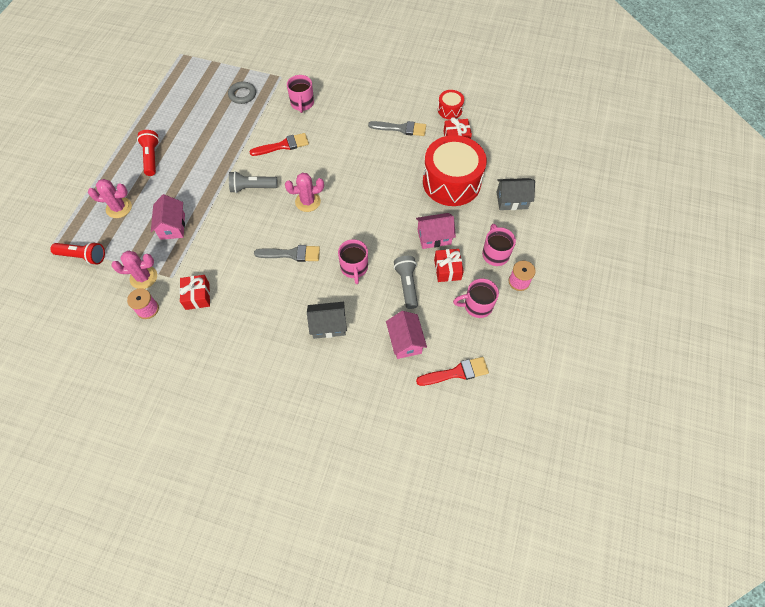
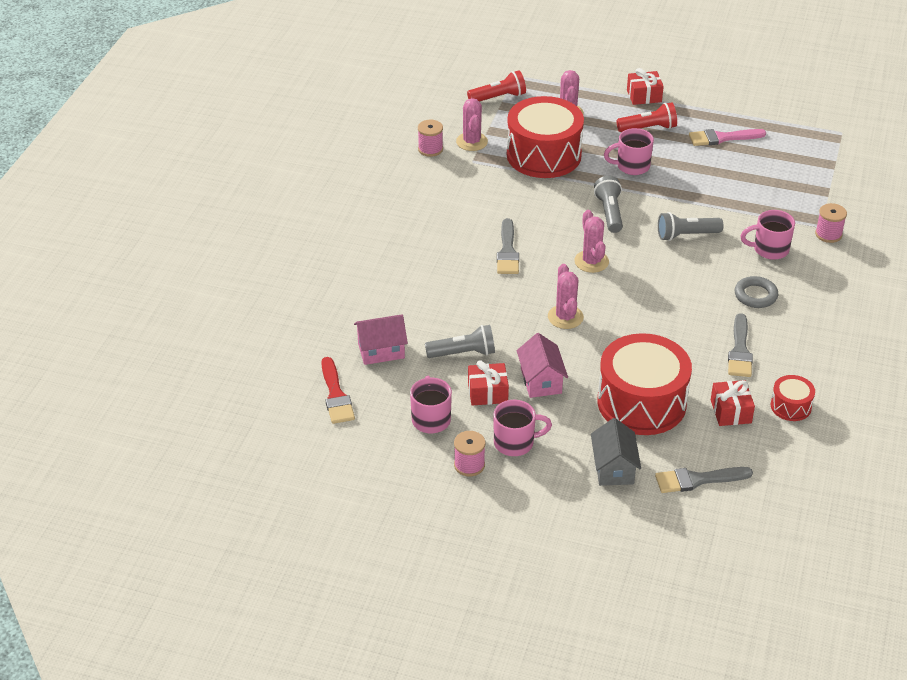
camera: 90 degrees right, 20 degrees down
red flashlight [50,242,105,265] -> red flashlight turned 120 degrees counterclockwise [467,70,526,102]
pink house [151,194,185,240] -> red drum [507,96,584,178]
red gift [179,275,210,310] -> red gift moved to [627,68,664,105]
grey ring [228,82,256,104] -> grey ring moved to [735,276,778,308]
red brush [249,133,309,156] -> grey flashlight [658,212,723,241]
grey house [307,302,347,339] -> none
pink mug [338,239,368,284] -> pink mug moved to [604,128,654,175]
none -> pink cactus [548,264,584,329]
none -> grey brush [655,467,753,493]
none -> pink brush [689,129,766,146]
none -> pink spool [815,203,847,243]

